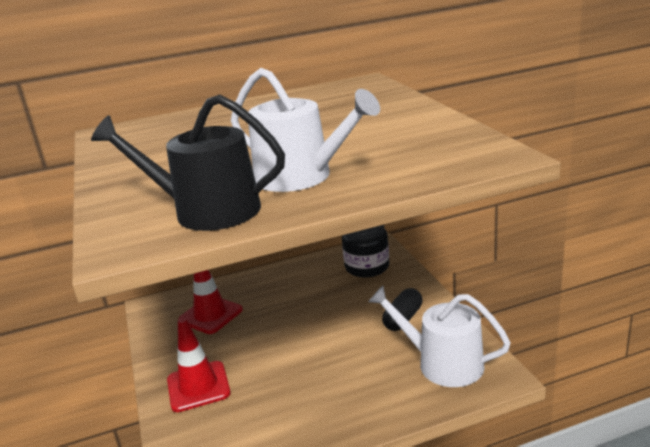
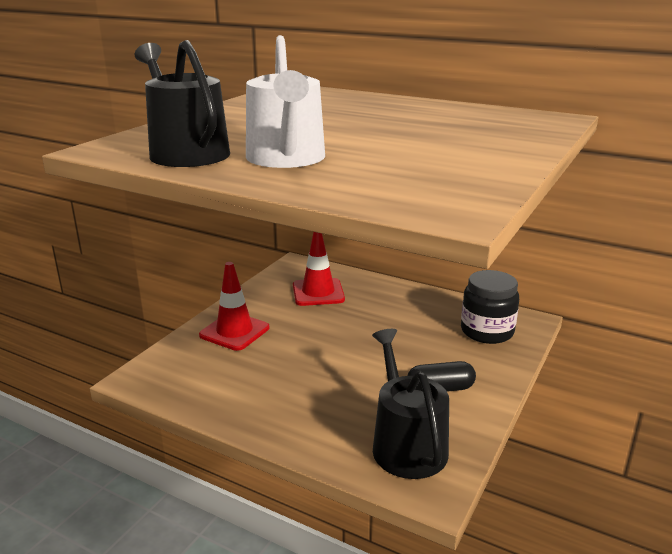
camera: 45 degrees right, 0 degrees up
white watering can [368,286,511,387] -> black watering can [372,329,449,479]

